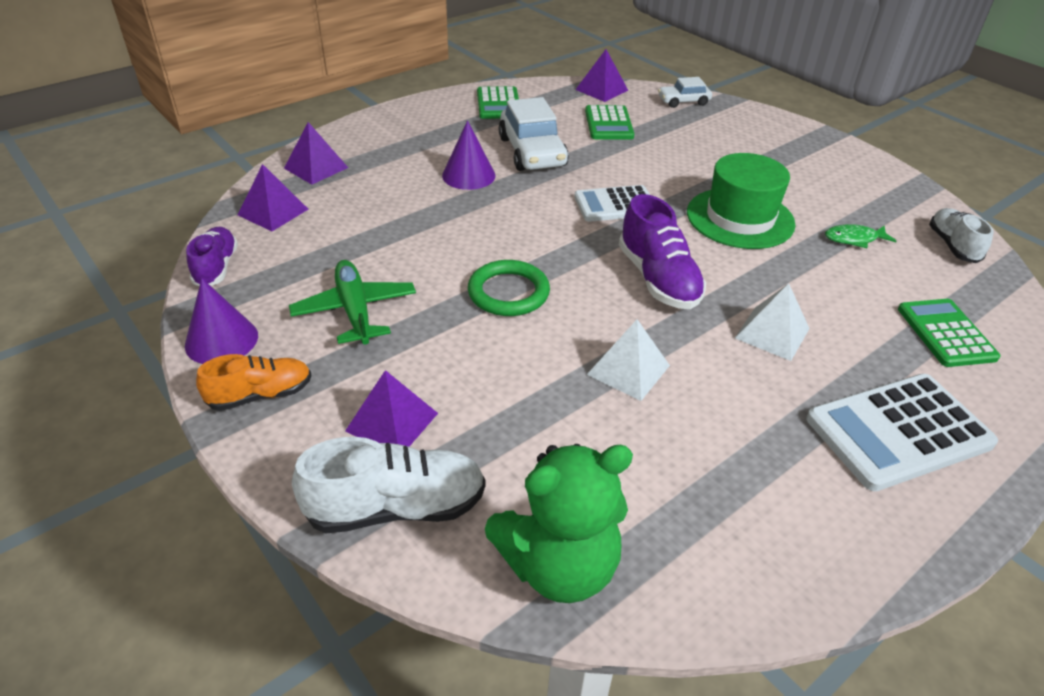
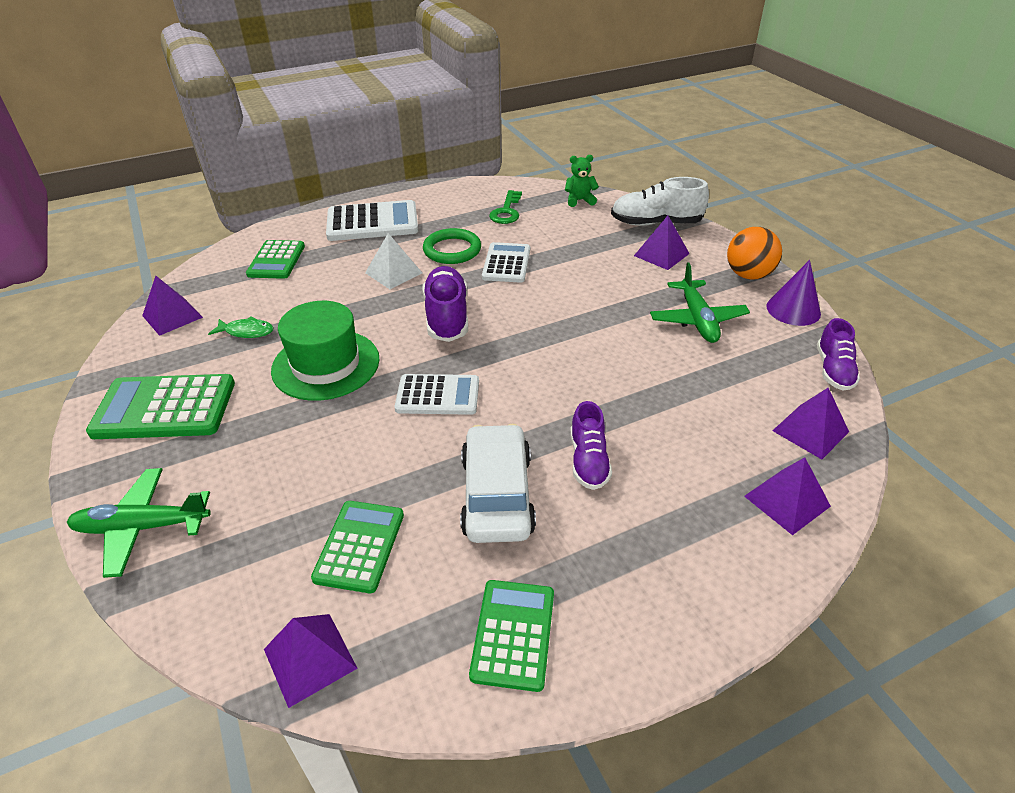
camera: 165 degrees left, 0 degrees up
orange shoe [196,354,312,411] -> orange ball [727,227,782,280]
purple cone [442,120,495,190] -> purple shoe [570,401,612,490]
green ring [468,260,550,316] -> green ring moved to [423,228,481,264]
green teddy bear [485,444,633,603] -> green teddy bear [565,155,599,207], size x0.52
white pyramid [587,319,670,401] -> white calculator [482,242,530,283]
white car [658,77,712,108] -> none
white shoe [929,208,994,263] -> purple pyramid [142,276,203,336]
none -> green plane [67,468,211,578]
none -> green calculator [86,374,235,439]
none -> green key [489,190,522,224]

